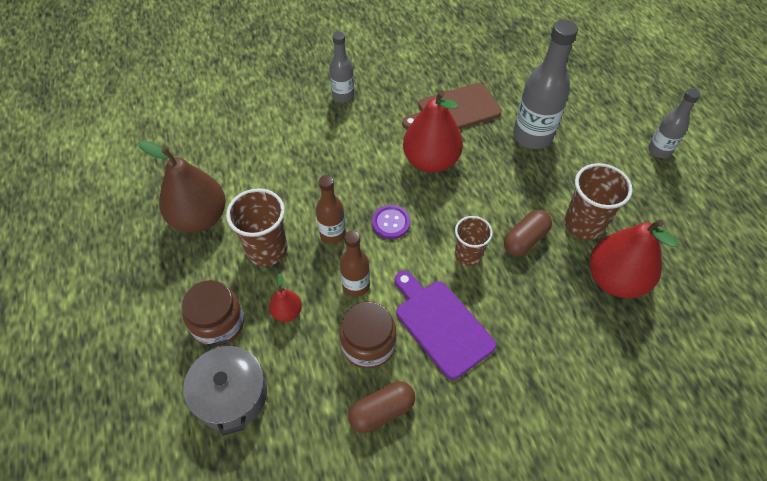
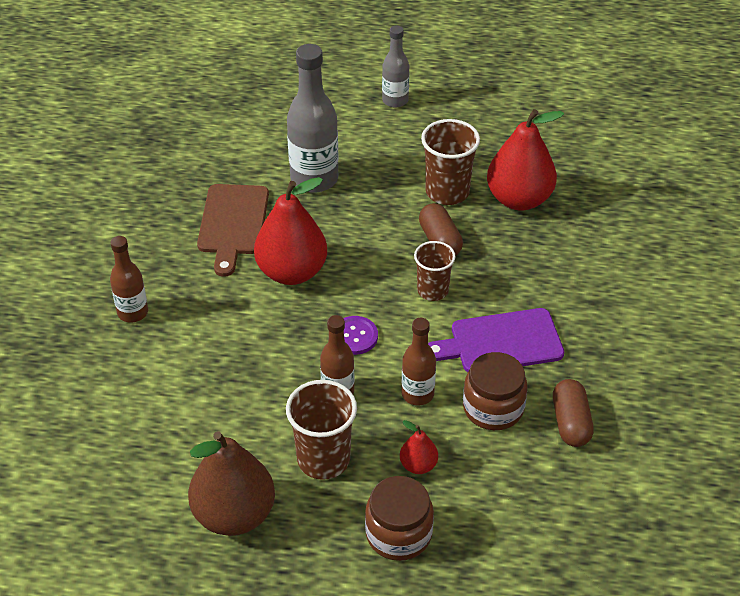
camera: 65 degrees left, 10 degrees down
grey pot [183,339,267,436] -> none
grey bottle [329,32,354,102] -> brown bottle [110,236,148,322]

